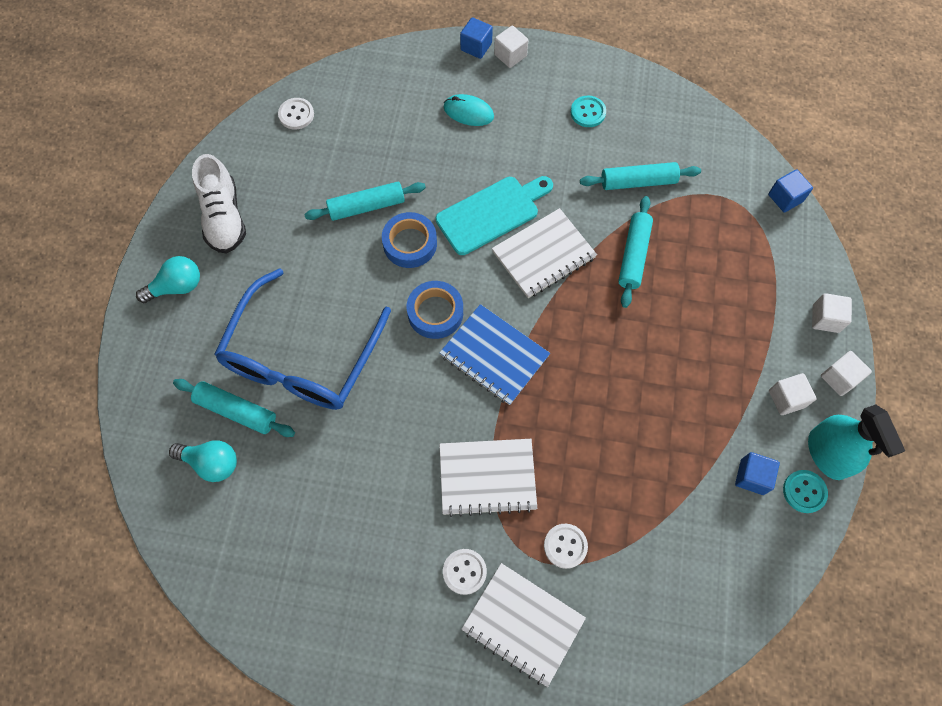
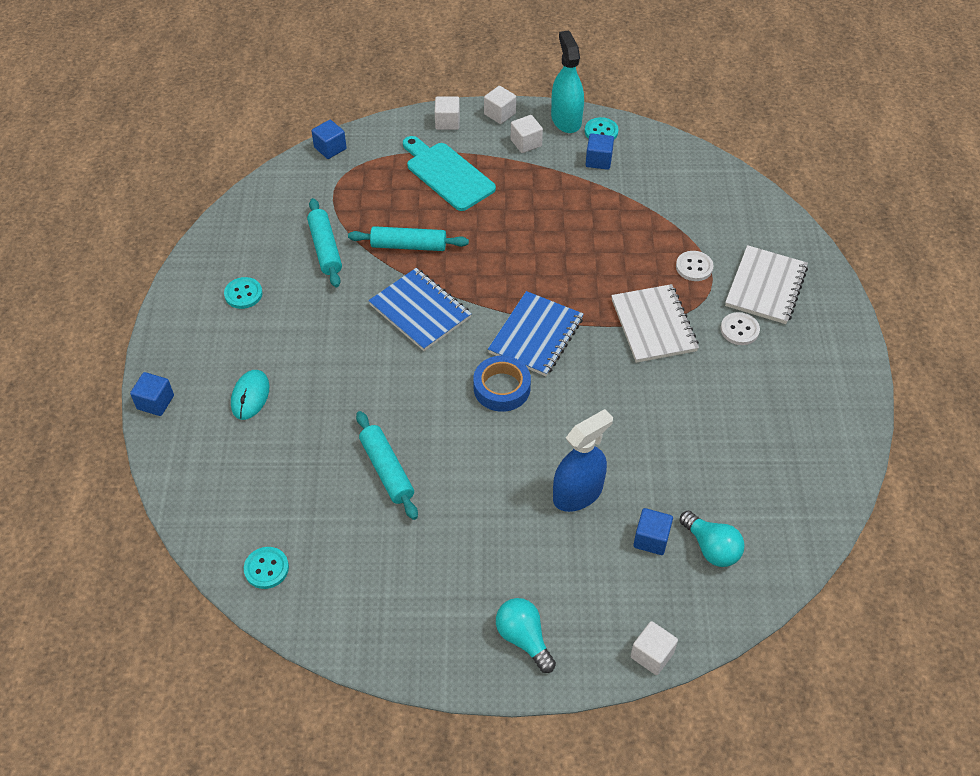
camera: 100 degrees left, 15 degrees down
turquoise light bulb [169,440,237,482] -> turquoise light bulb turned 135 degrees clockwise [680,511,745,567]
turquoise rolling pin [173,379,295,437] -> blue cube [633,508,673,555]
white shoe [192,154,246,253] -> none
blue glasses [214,268,391,410] -> blue spray bottle [553,409,613,512]
white button [278,98,314,129] -> turquoise button [244,547,289,589]
blue tape [382,212,437,268] -> none
turquoise cutting board [436,176,553,255] -> turquoise cutting board moved to [403,136,496,211]
white notebook [492,208,597,298] -> blue notebook [368,268,472,351]
white cube [494,26,528,68] -> white cube moved to [631,621,678,675]
turquoise spray bottle [808,405,905,480] -> turquoise spray bottle turned 75 degrees counterclockwise [551,30,584,133]

